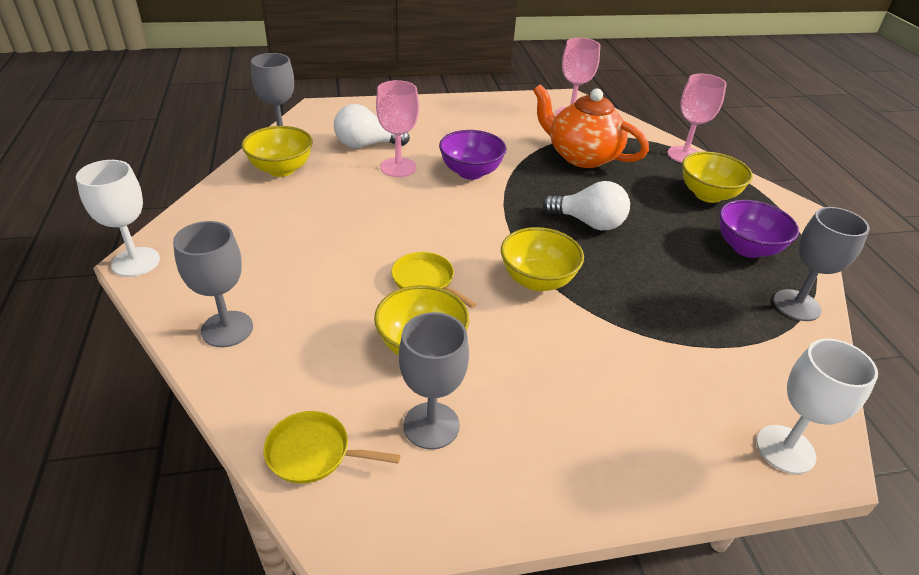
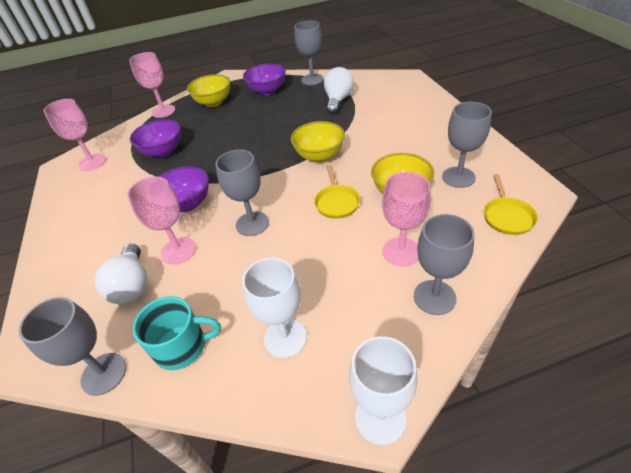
camera: 90 degrees left, 5 degrees up
yellow bowl [242,126,313,177] -> turquoise mug [133,296,221,370]
yellow pan [391,252,477,308] -> yellow pan turned 45 degrees counterclockwise [314,165,360,219]
orange teapot [533,84,649,168] -> purple bowl [130,119,181,158]
white light bulb [542,181,630,230] -> white light bulb moved to [324,67,354,114]
white goblet [756,339,878,474] -> white goblet moved to [242,258,307,358]
none -> grey goblet [215,150,269,236]
none -> pink goblet [382,172,431,266]

